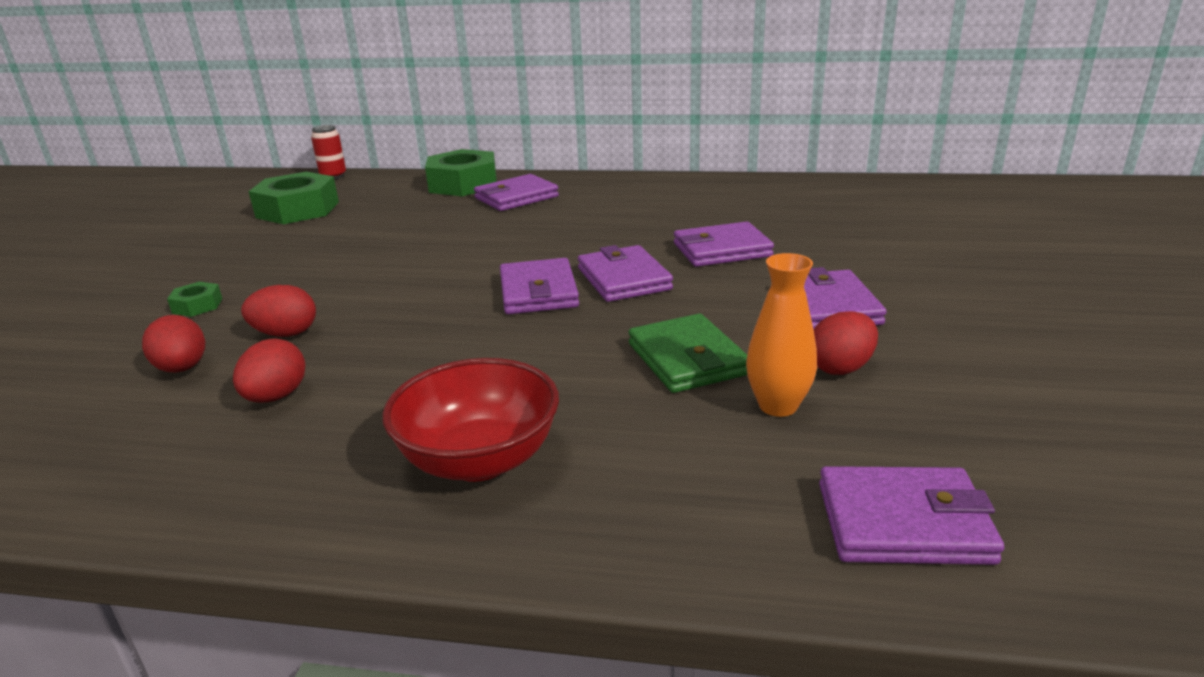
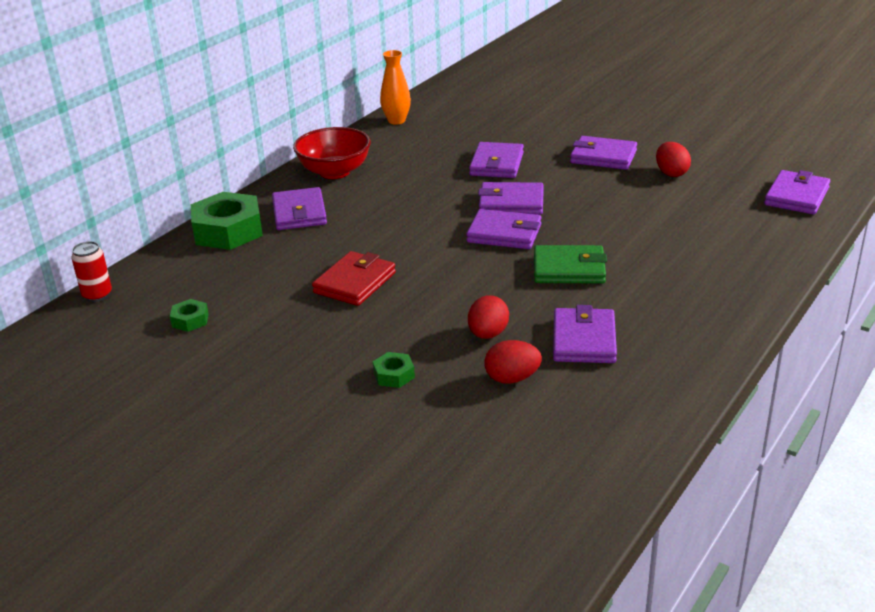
camera: 65 degrees left, 5 degrees up
red egg [233,338,305,403] -> purple wallet [553,305,617,363]
green nut [249,172,339,224] -> green nut [170,299,209,332], size x0.46
red bowl [382,358,559,482] -> red bowl moved to [293,127,371,179]
green wallet [628,314,747,393] -> green wallet moved to [534,245,607,283]
orange vase [746,253,817,417] -> orange vase moved to [380,50,411,125]
none -> red wallet [312,251,396,306]

